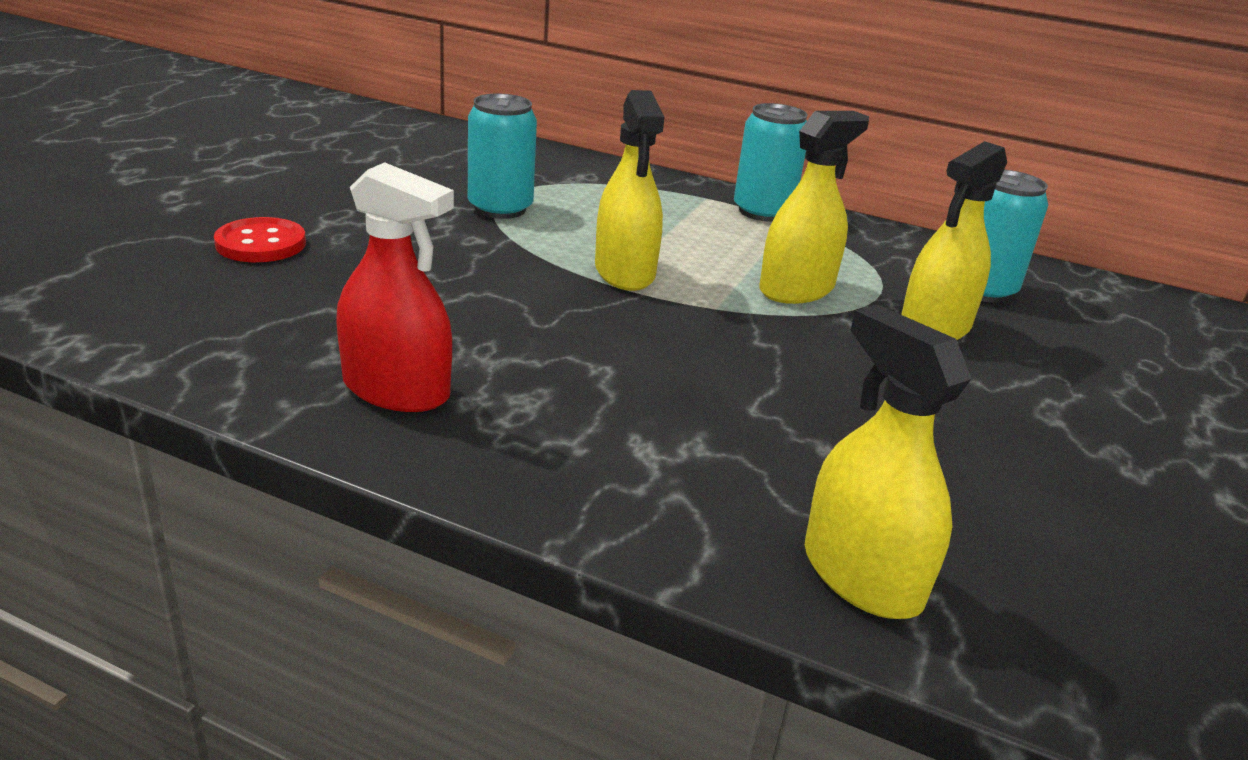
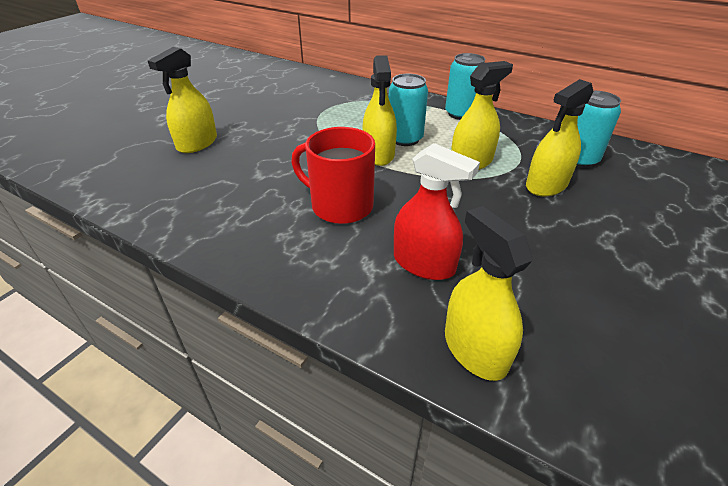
camera: 10 degrees right, 10 degrees up
red button [214,217,306,262] -> yellow spray bottle [148,47,217,153]
red spray bottle [336,162,454,412] -> red spray bottle moved to [394,143,480,280]
turquoise can [468,94,537,219] -> turquoise can moved to [389,74,428,146]
none -> red mug [292,127,375,224]

